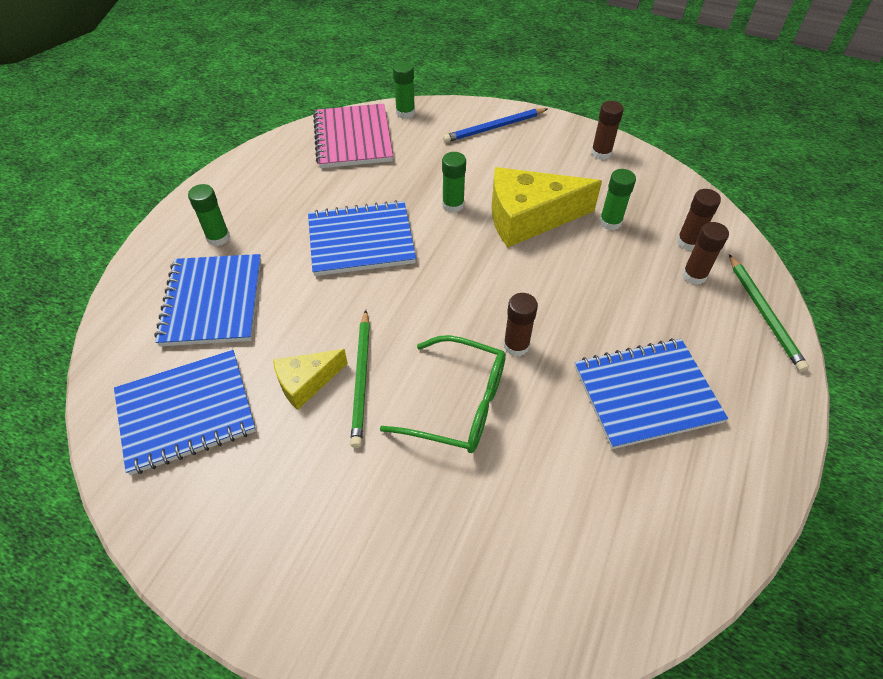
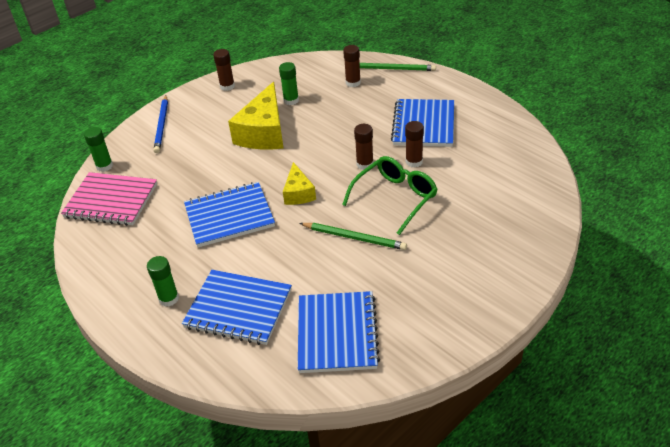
camera: 65 degrees left, 10 degrees down
yellow cheese [273,349,348,410] -> yellow cheese moved to [283,162,316,205]
blue notebook [308,200,416,276] -> blue notebook turned 60 degrees clockwise [184,182,275,247]
green glue stick [442,152,466,213] -> none
brown glue stick [677,189,721,251] -> brown glue stick moved to [405,121,424,167]

